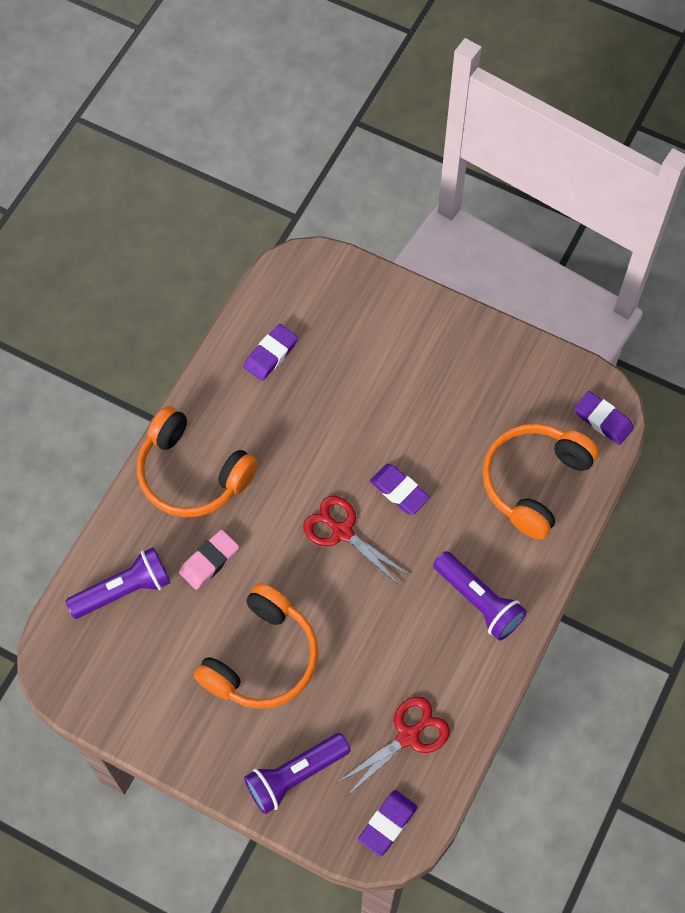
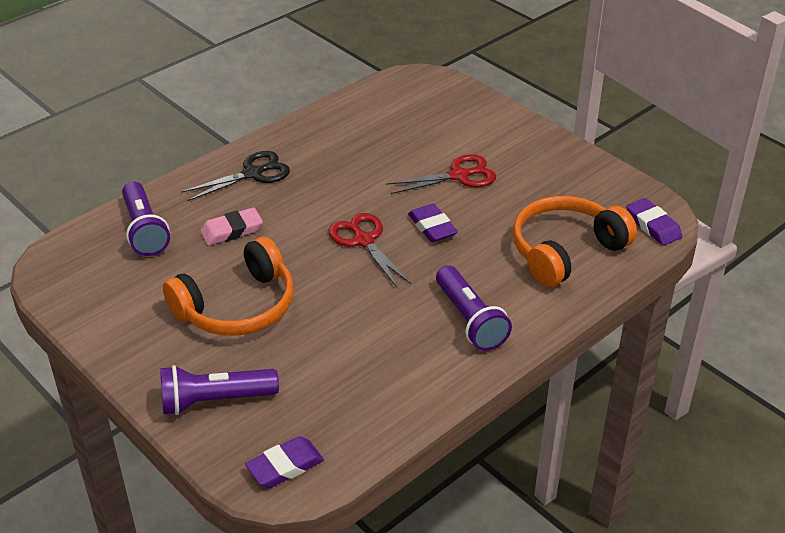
camera: 20 degrees right, 25 degrees down
purple flashlight [66,547,170,619] -> purple flashlight turned 75 degrees clockwise [122,181,170,256]
orange headphones [137,406,258,517] -> black scissors [181,151,290,201]
purple eraser [244,324,298,381] -> none
red scissors [337,696,450,796] -> red scissors moved to [386,154,496,194]

